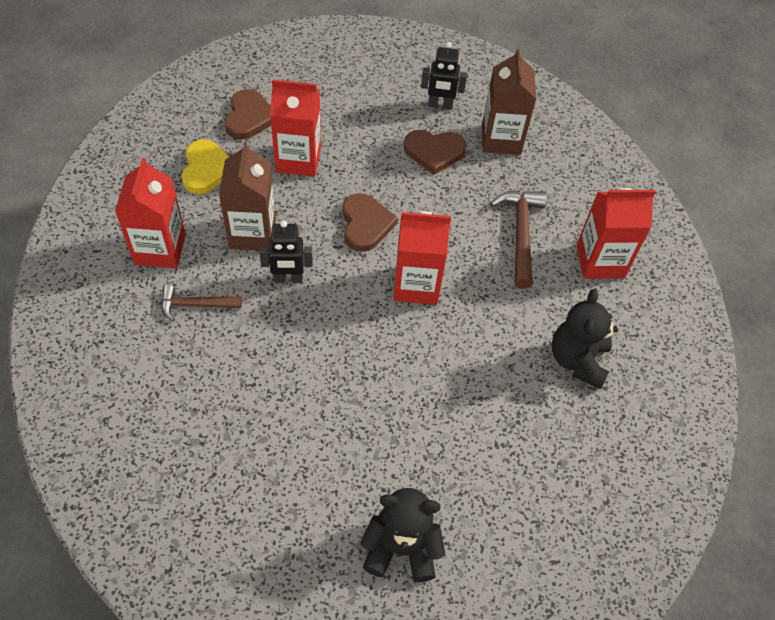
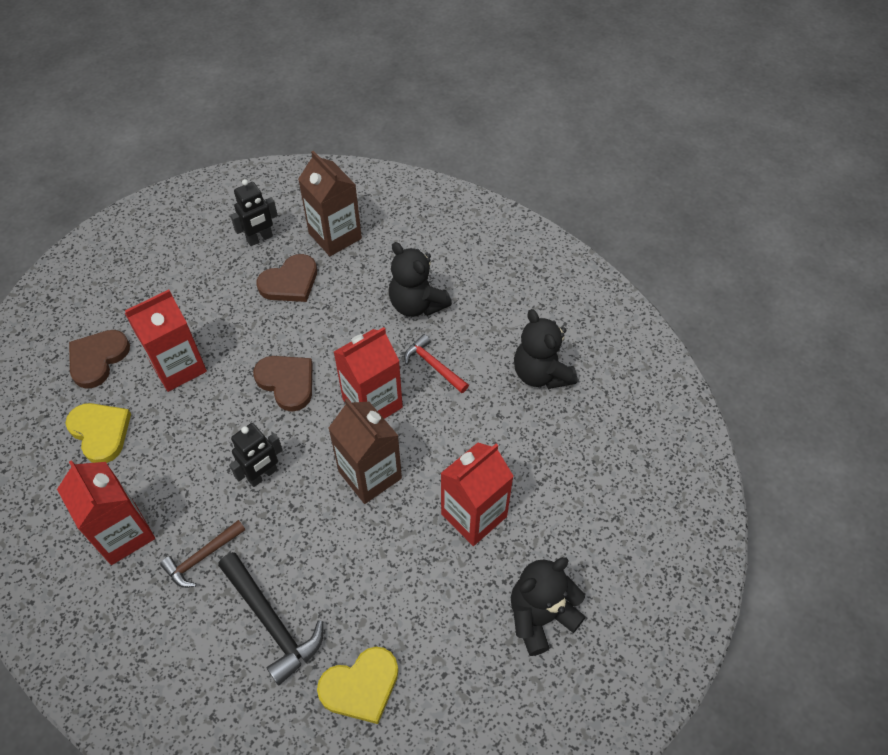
camera: 35 degrees left, 0 degrees up
brown carton [219,142,276,251] -> brown carton moved to [328,399,402,504]
brown heart [225,89,271,139] -> brown heart turned 120 degrees counterclockwise [69,330,130,389]
brown hammer [490,190,547,289] -> black teddy bear [389,242,452,317]
red carton [576,188,656,279] -> red carton moved to [440,443,514,546]
none -> black hammer [218,552,323,685]
none -> yellow heart [317,647,398,724]
none -> red hammer [404,334,469,393]

